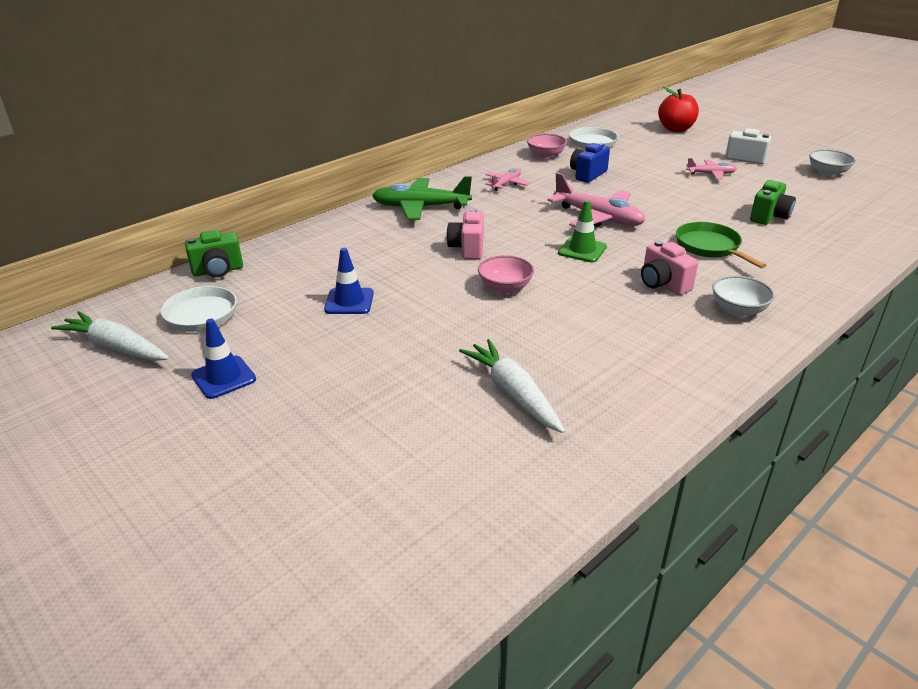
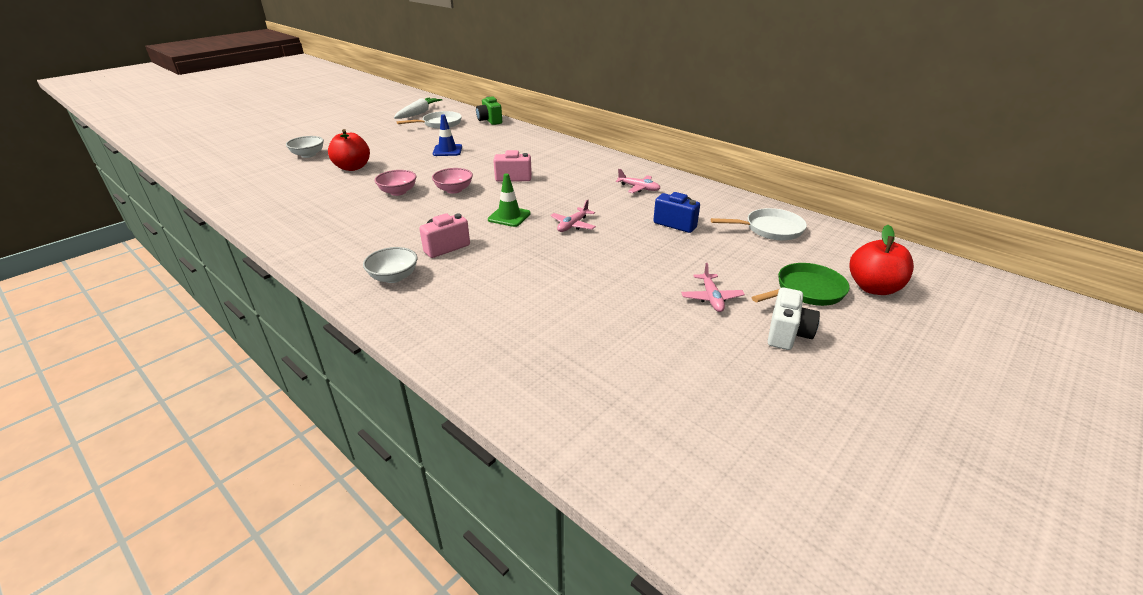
camera: 85 degrees right, 0 degrees up
blue traffic cone [191,319,256,399] -> none
green plane [372,176,472,220] -> none
white carrot [459,339,565,433] -> none
pink bowl [527,134,567,159] -> pink bowl moved to [375,170,417,196]
pink plane [548,173,645,227] -> pink plane [550,200,596,232], size x0.54
green pan [676,222,767,268] -> green pan moved to [752,263,850,306]
green camera [750,180,796,225] -> none
white bowl [809,149,856,176] -> white bowl moved to [286,136,324,158]
none -> red apple [328,129,370,171]

